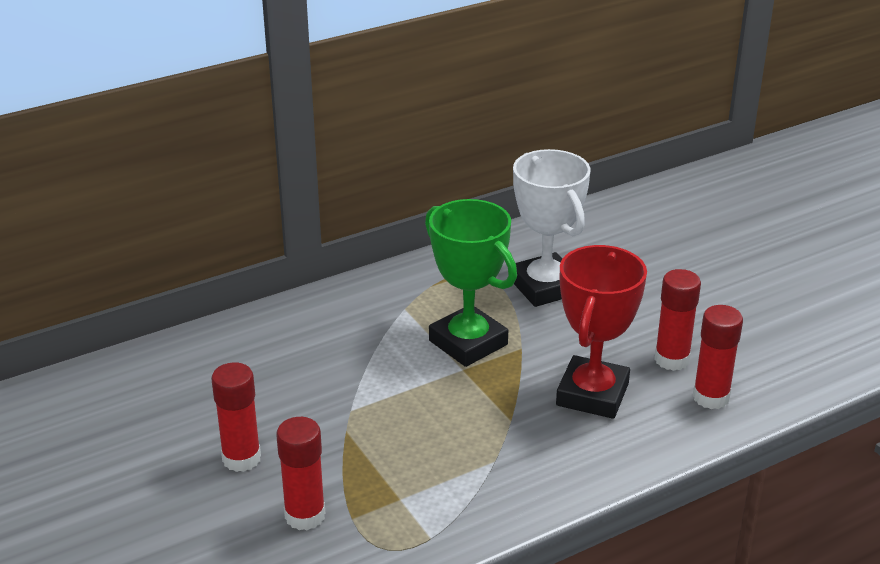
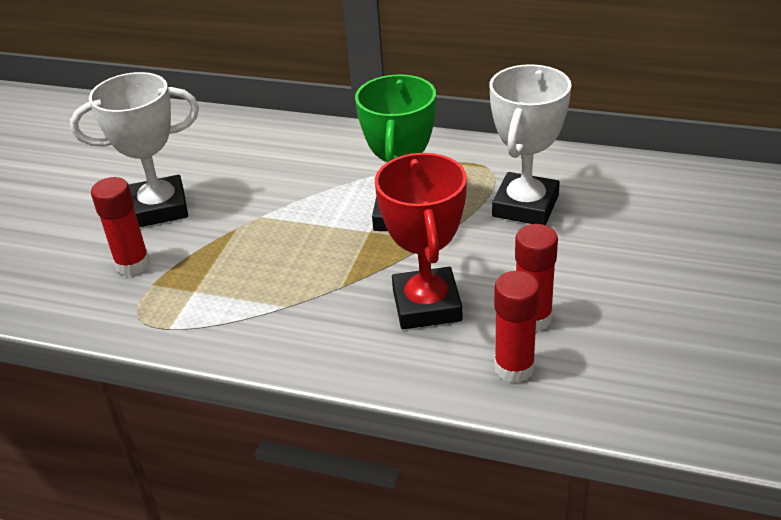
camera: 50 degrees right, 5 degrees up
red glue stick [211,362,261,472] -> white trophy [70,72,199,227]
red trophy [556,245,647,419] -> red trophy turned 75 degrees counterclockwise [375,153,467,329]

